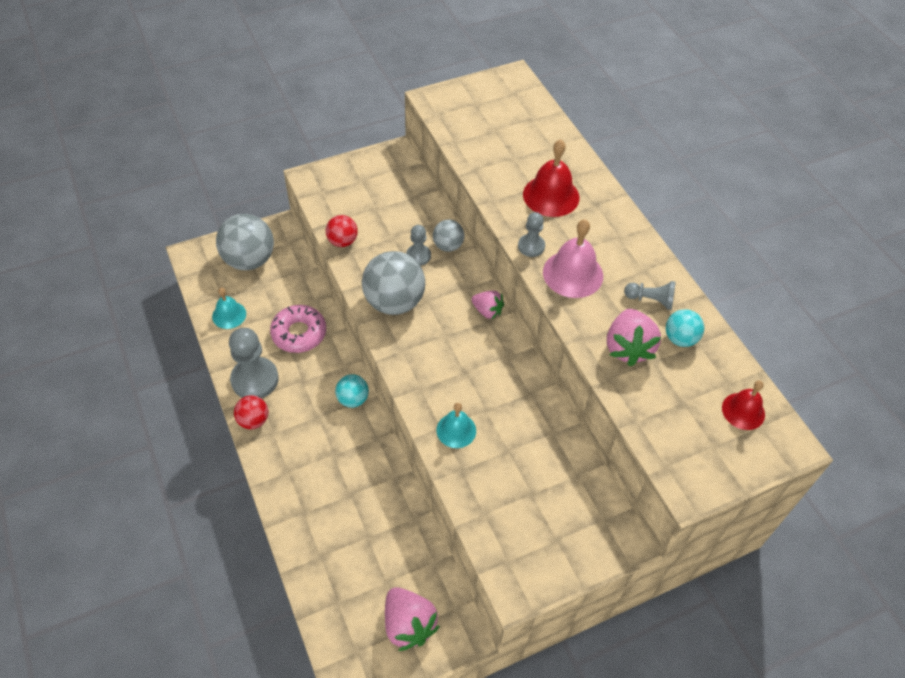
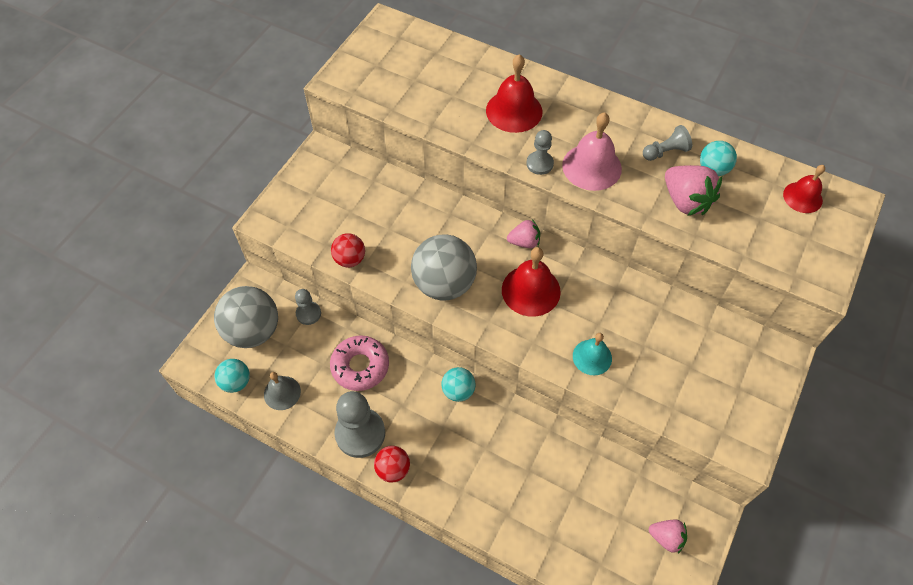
camera: 35 degrees left, 5 degrees up
turquoise bell [212,288,246,329] -> grey bell [264,372,301,410]
pink strawberry [385,587,440,651] -> pink strawberry [649,520,687,553], size x0.61
grey pawn [406,225,431,266] -> grey pawn moved to [295,289,321,325]
grey ball [433,220,464,252] -> none
none -> turquoise ball [215,359,250,393]
none -> red bell [502,247,561,317]

